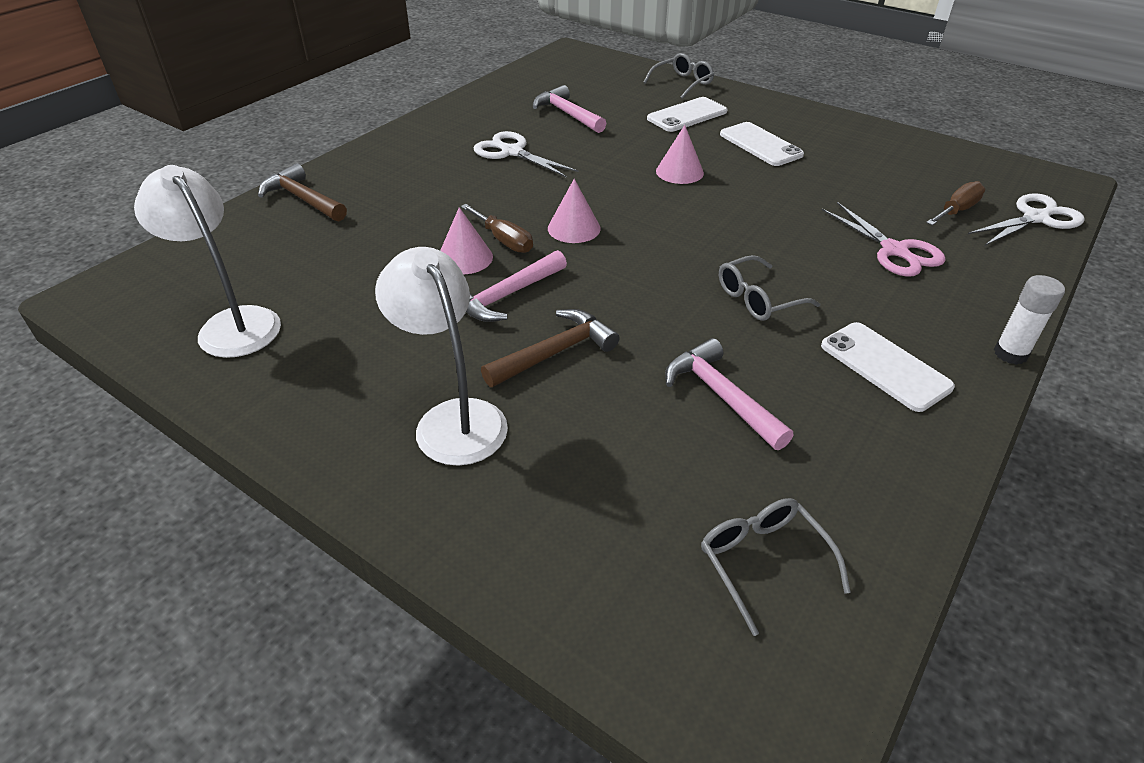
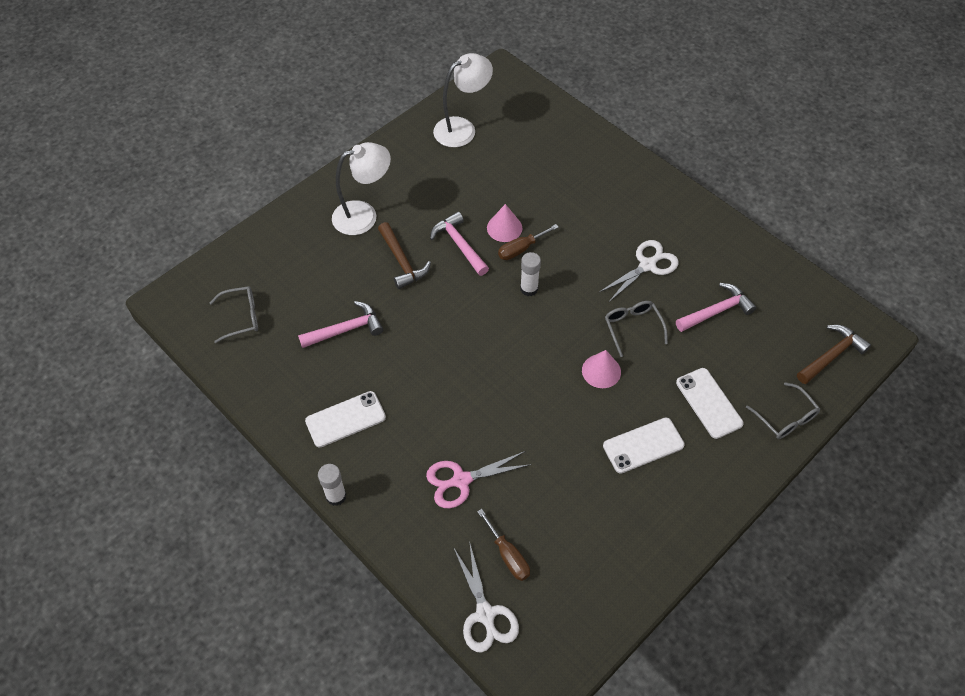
camera: 100 degrees right, 15 degrees up
brown hammer [258,163,347,221] -> brown hammer moved to [797,325,871,384]
pink cone [548,179,601,243] -> white glue stick [520,252,541,296]
grey glasses [719,255,820,321] -> grey glasses moved to [605,301,668,357]

